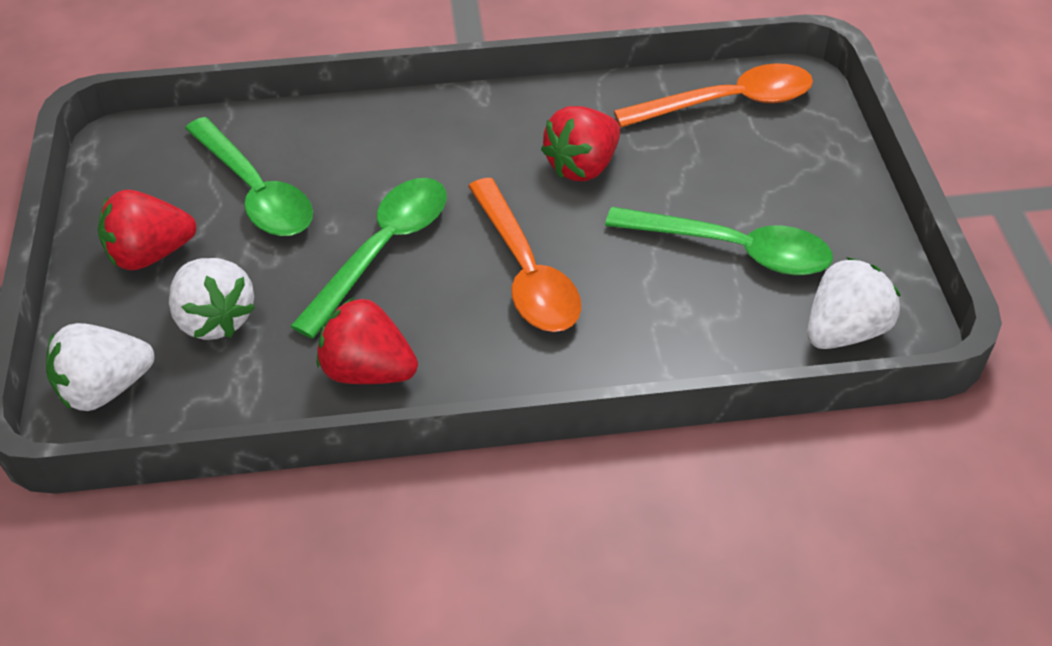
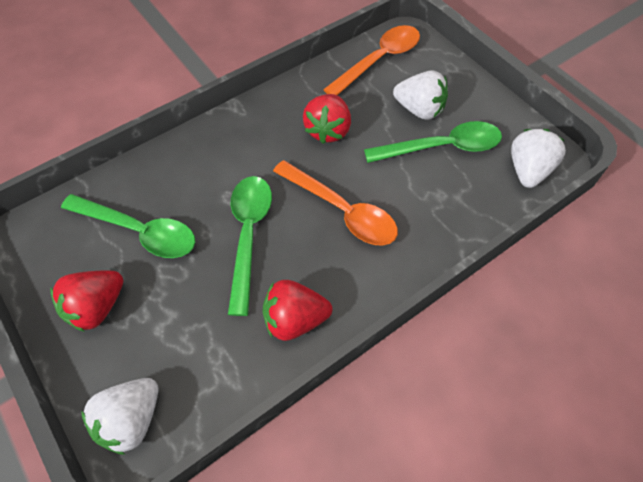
camera: 30 degrees left, 10 degrees up
white strawberry [169,258,255,340] -> white strawberry moved to [393,70,448,120]

